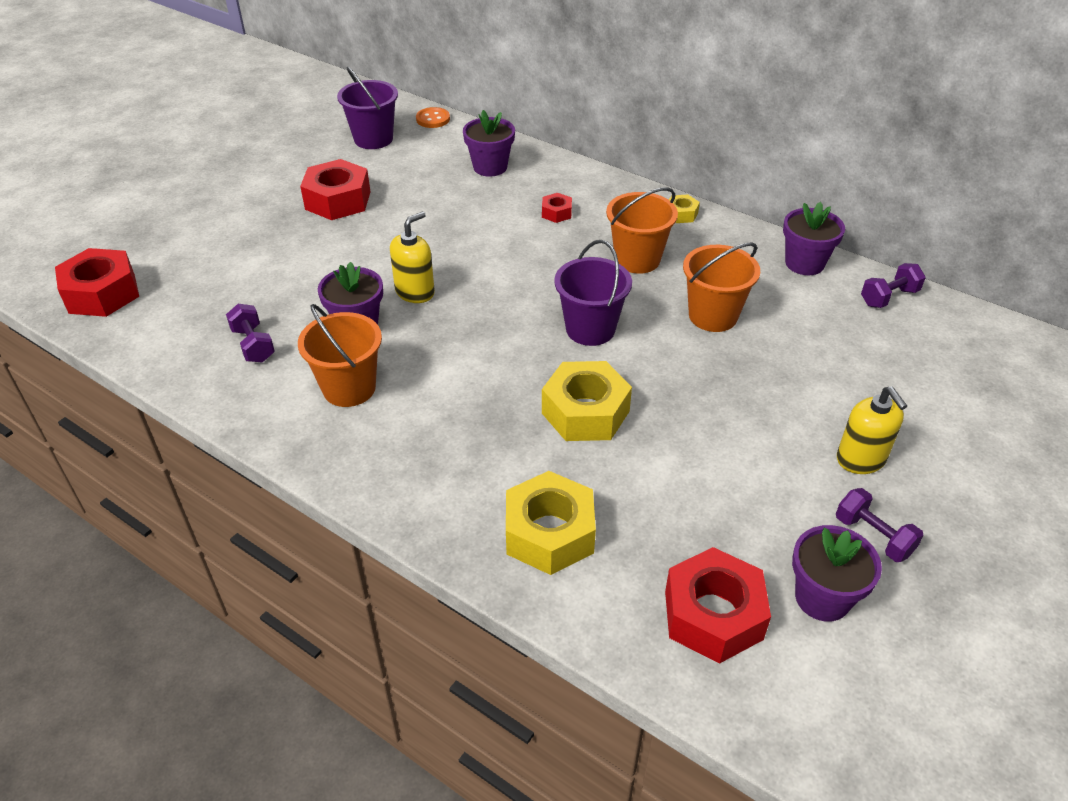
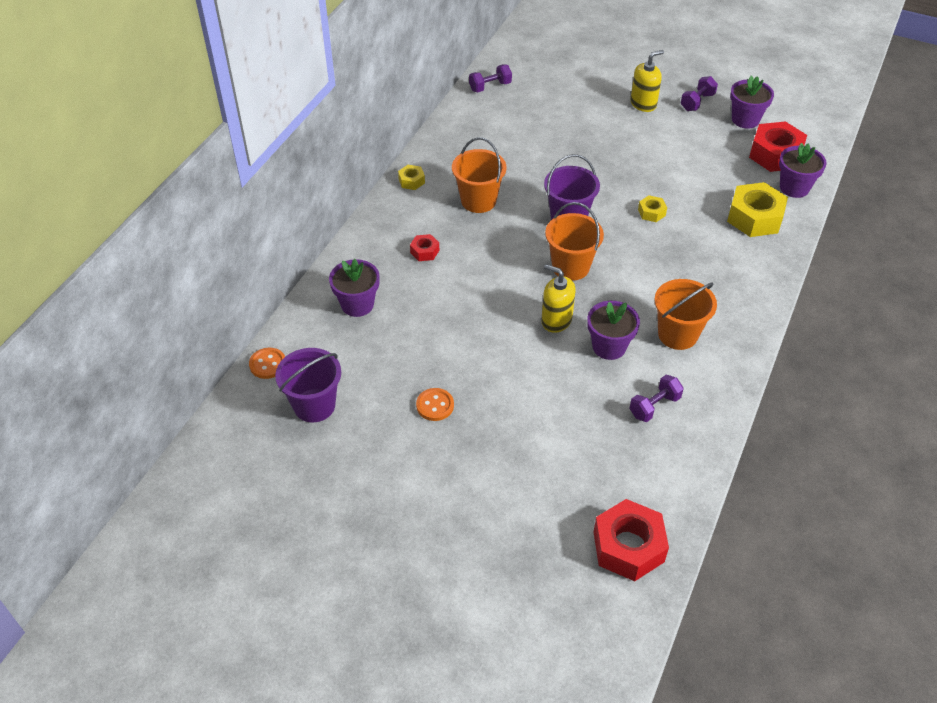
camera: 100 degrees left, 5 degrees up
red nut [300,159,370,220] -> orange button [416,388,454,421]
yellow nut [542,361,632,441] -> yellow nut [638,195,667,222], size x0.48
orange bucket [683,242,760,332] -> orange bucket moved to [545,202,604,281]
purple flower pot [783,202,845,275] -> purple flower pot moved to [779,143,827,198]
purple dumbbell [861,263,926,308] -> purple dumbbell turned 75 degrees counterclockwise [469,64,512,92]

